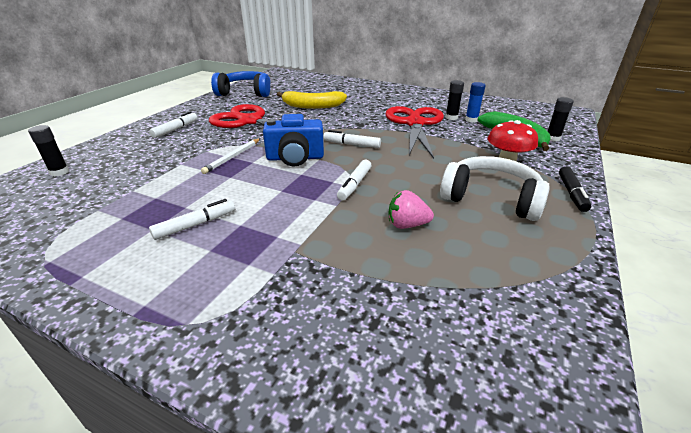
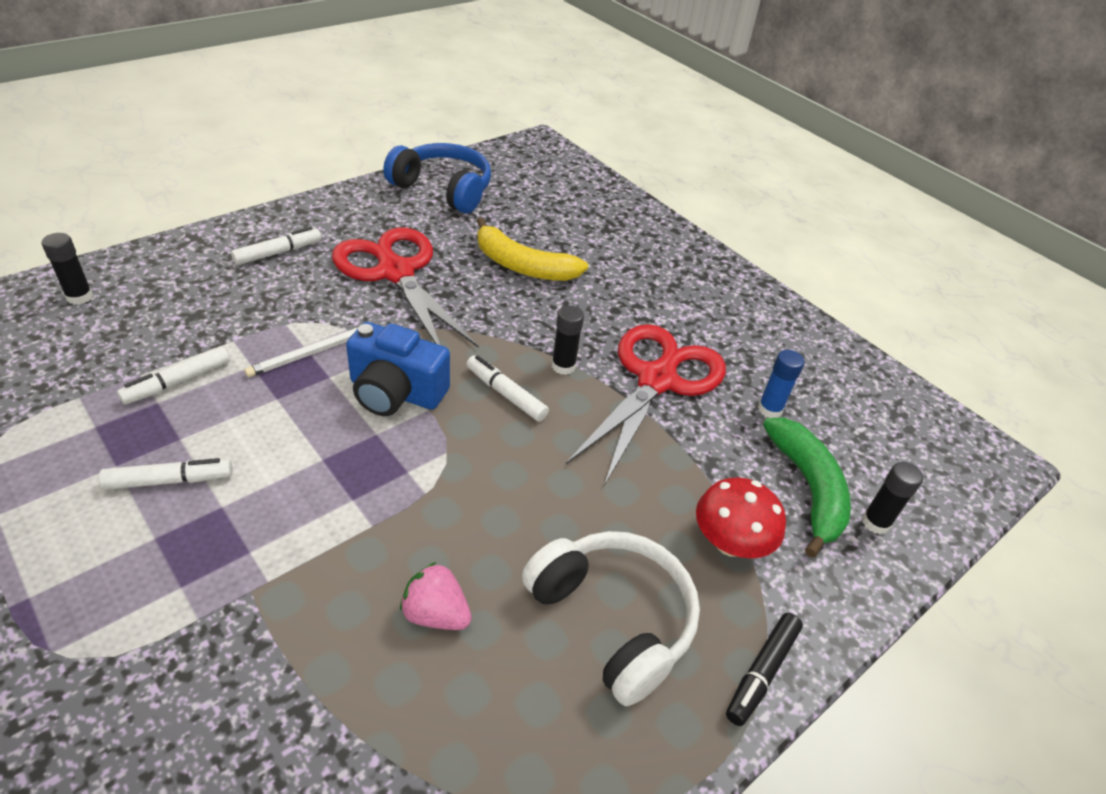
camera: 20 degrees right, 10 degrees up
white marker [337,160,371,200] -> white marker moved to [117,346,230,405]
black glue stick [445,80,464,120] -> black glue stick moved to [552,305,584,375]

